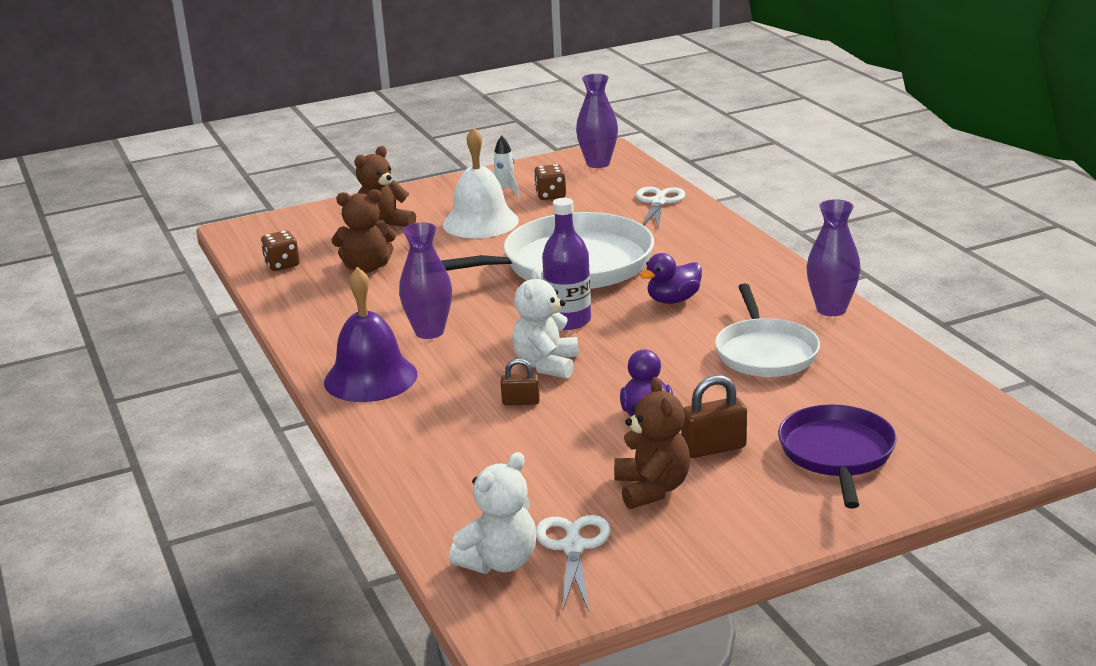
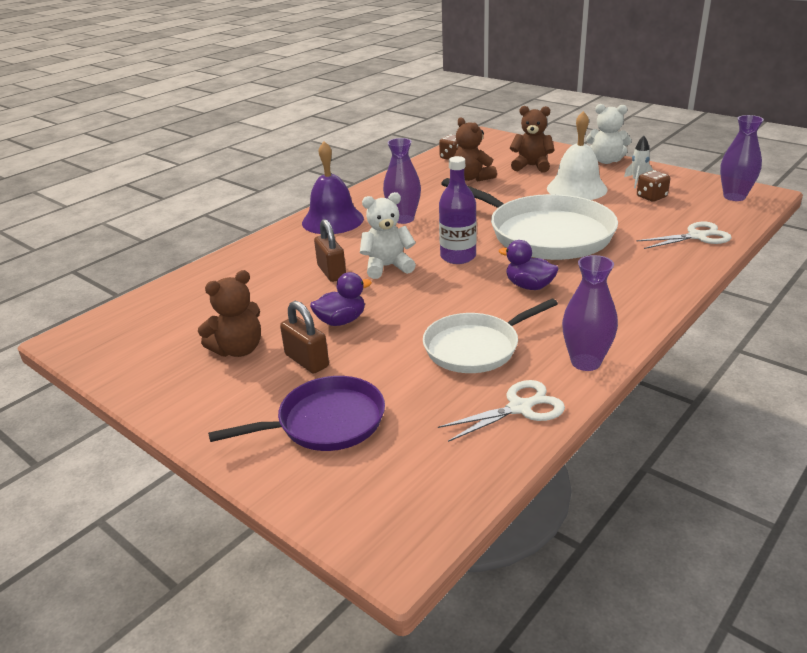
camera: 65 degrees right, 5 degrees up
white teddy bear [449,452,536,574] -> white teddy bear moved to [586,104,631,164]
brown padlock [501,358,540,405] -> brown padlock [314,219,346,282], size x1.58
white scissors [536,515,611,611] -> white scissors moved to [438,380,565,442]

